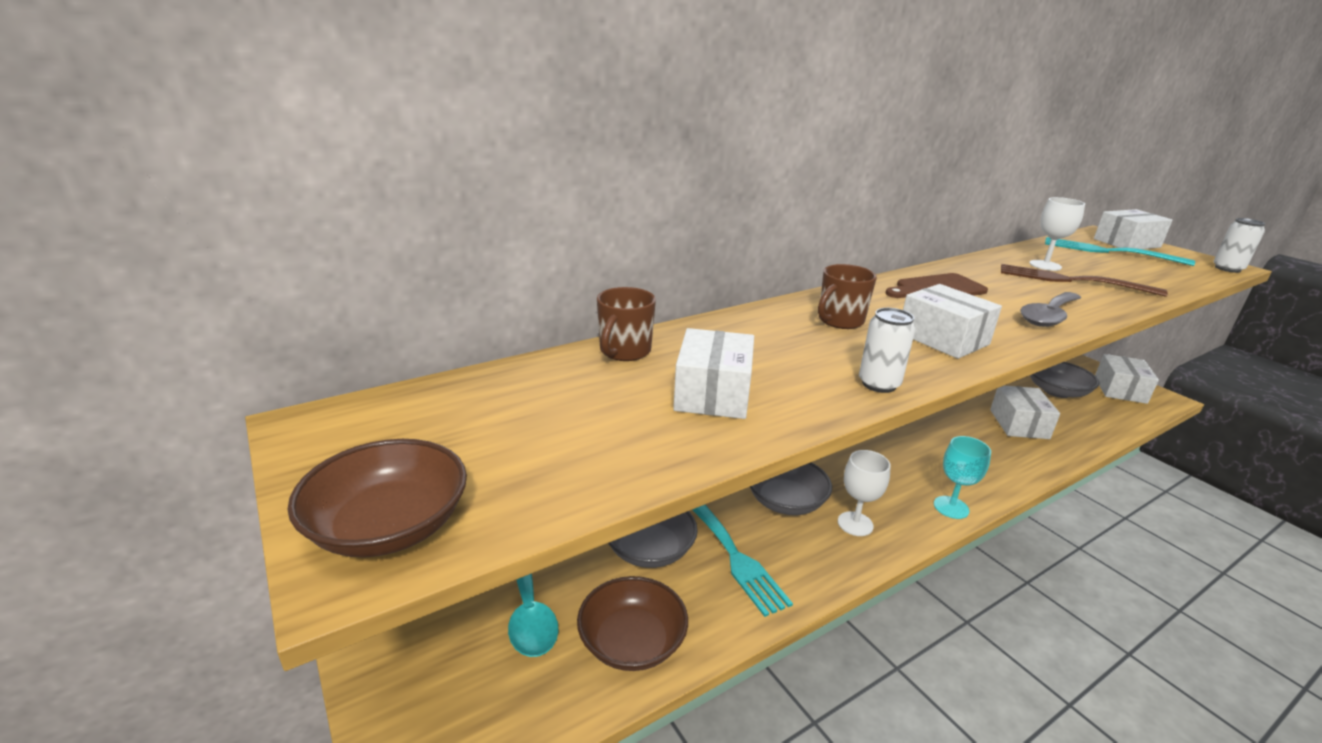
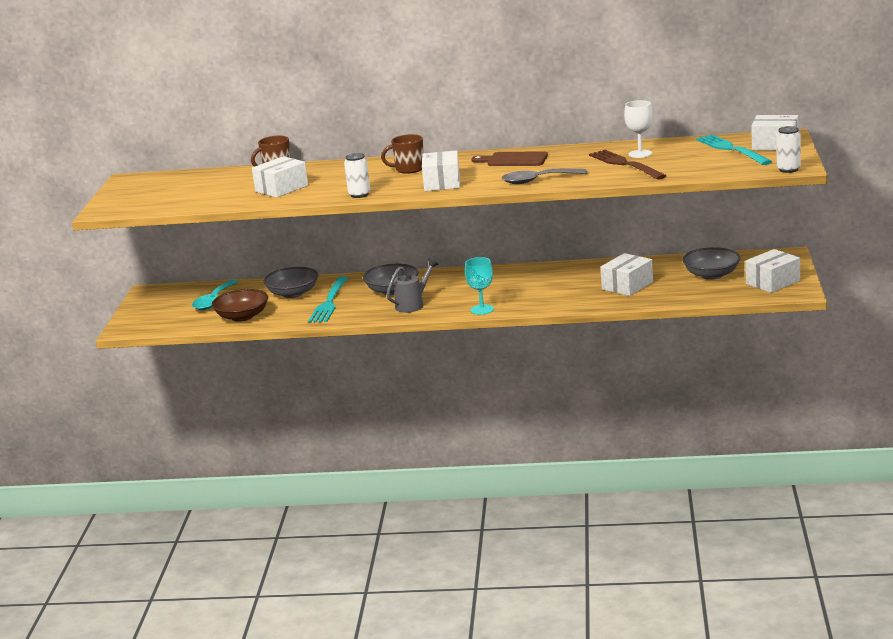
camera: 40 degrees right, 5 degrees down
brown bowl [288,439,467,558] -> none
white goblet [838,450,891,536] -> grey watering can [386,259,438,313]

